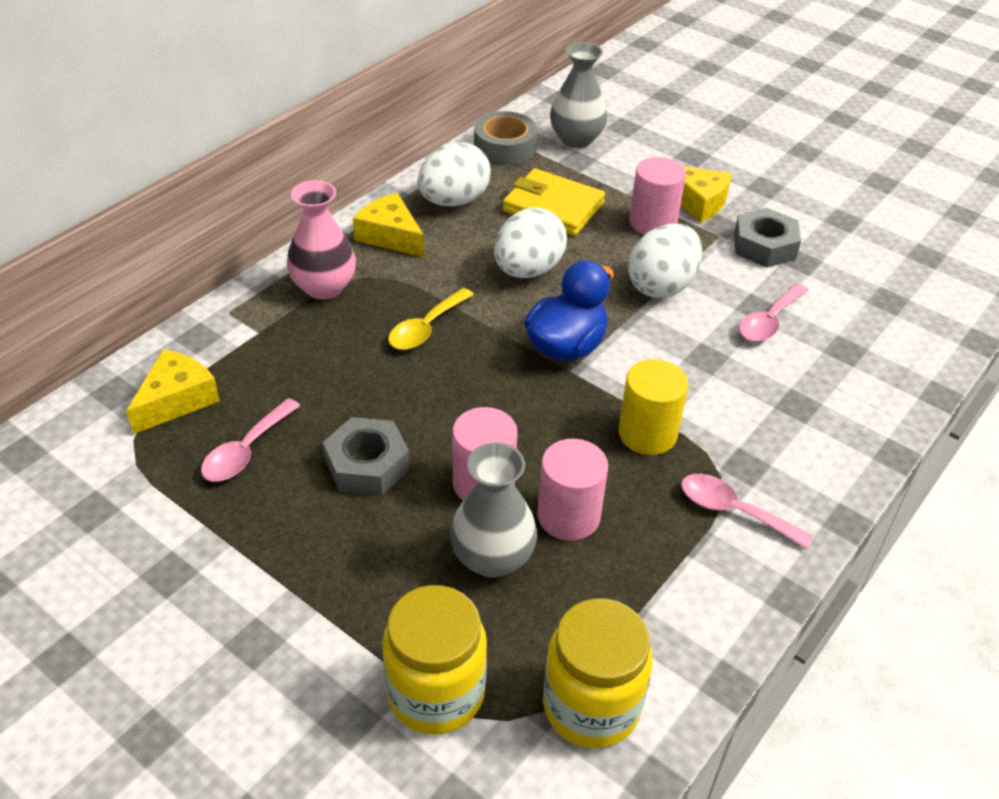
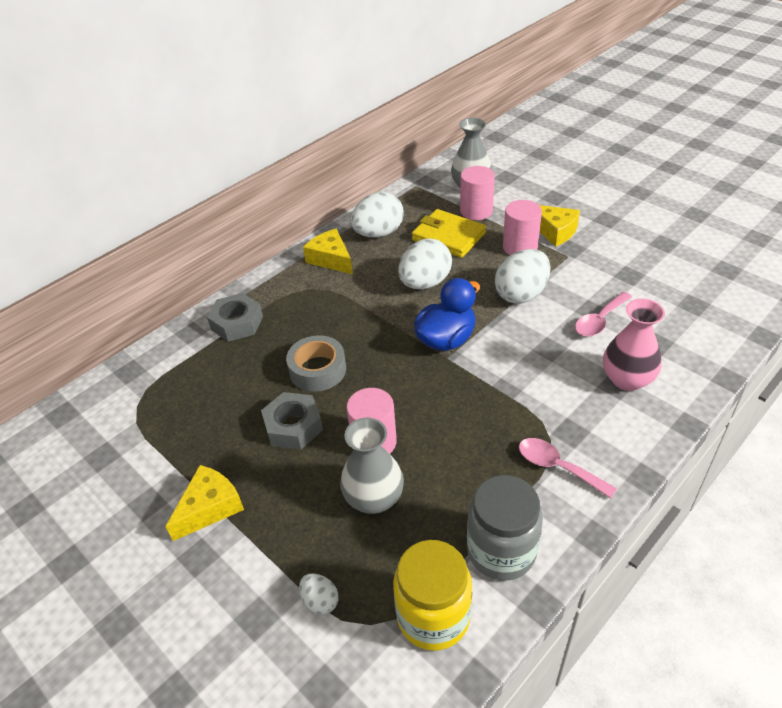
camera: 10 degrees right, 0 degrees up
yellow cheese [126,349,220,434] -> yellow cheese moved to [165,465,244,541]
pink spoon [201,398,301,482] -> none
pink vase [287,180,356,300] -> pink vase moved to [603,299,665,391]
yellow jar [382,585,487,735] -> white egg [299,573,339,615]
yellow spoon [388,288,474,350] -> none
grey tape [474,111,537,165] -> grey tape moved to [286,335,346,392]
pink cylinder [537,439,608,541] -> pink cylinder moved to [460,166,495,220]
yellow cylinder [618,359,688,455] -> none
grey nut [734,208,801,267] -> grey nut moved to [207,293,263,342]
none -> grey jar [467,475,543,581]

